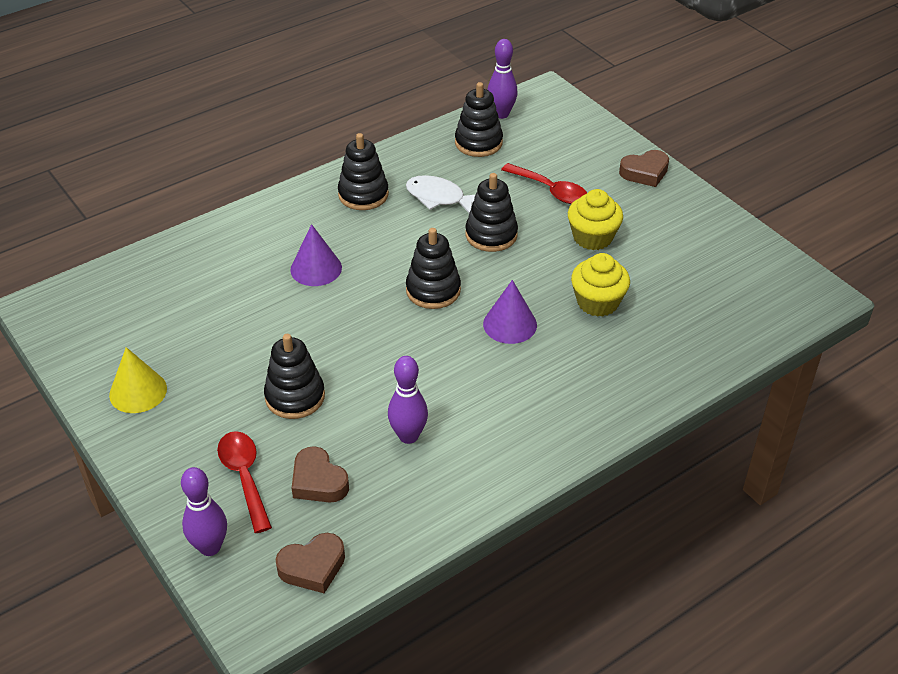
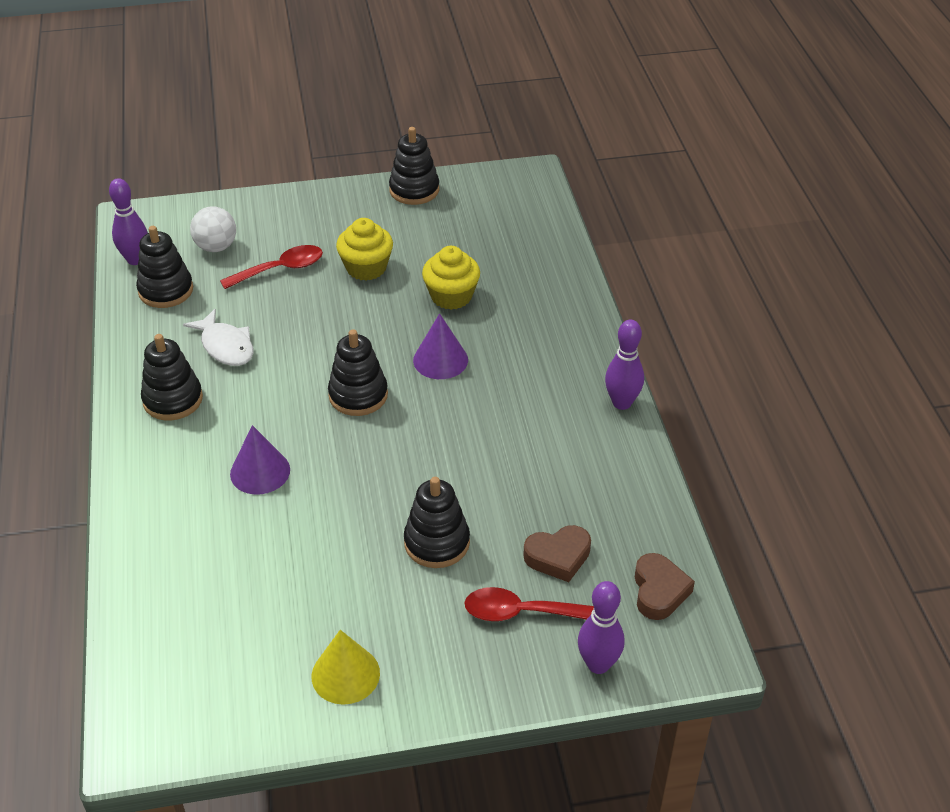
camera: 65 degrees left, 0 degrees up
purple bowling pin [388,356,428,444] -> purple bowling pin moved to [605,320,644,410]
white fish [406,175,475,213] -> white fish turned 90 degrees counterclockwise [183,309,253,366]
black stacking toy [465,173,518,252] -> black stacking toy moved to [389,127,439,205]
brown heart [619,150,669,187] -> none
none -> white ball [190,206,236,252]

